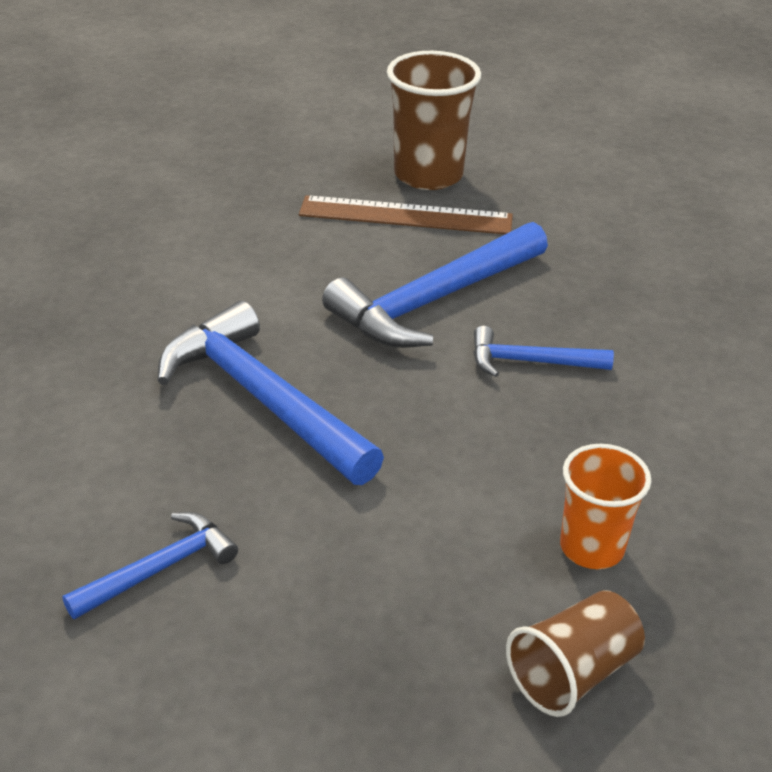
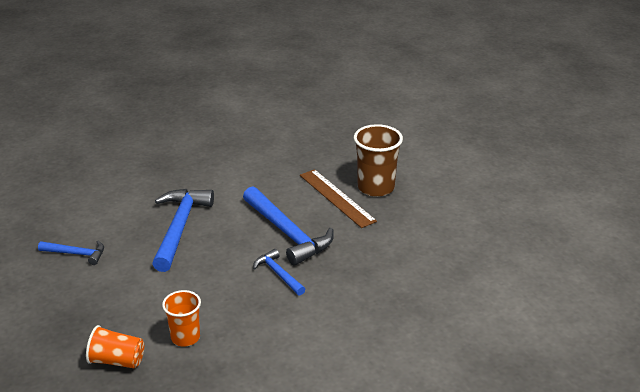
camera: 50 degrees right, 5 degrees down
blue hammer [322,222,548,348] -> blue hammer turned 135 degrees counterclockwise [243,186,334,266]
brown cup [506,590,645,717] -> orange cup [86,325,144,369]

